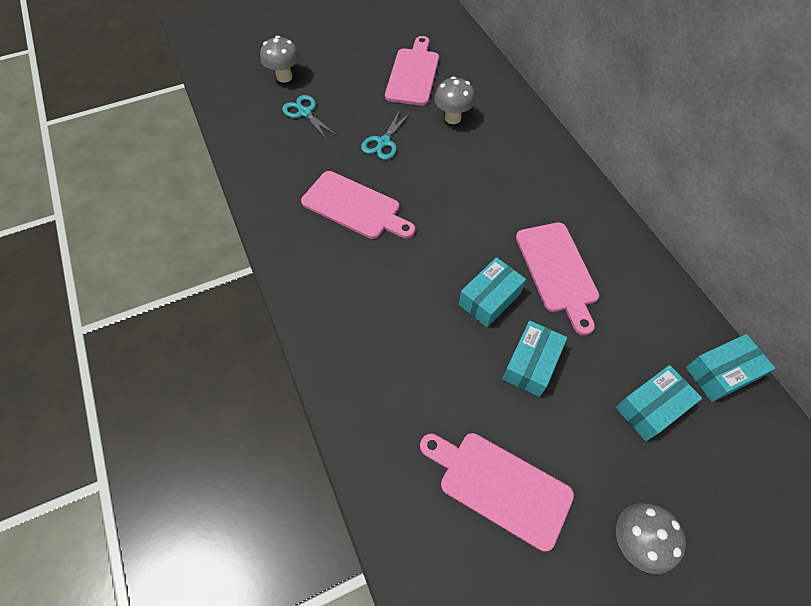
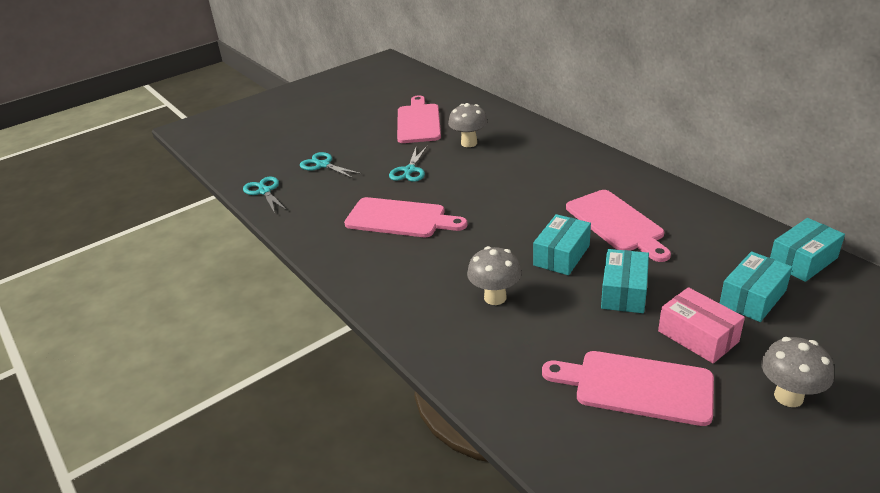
camera: 10 degrees left, 25 degrees down
grey mushroom [260,36,299,83] -> grey mushroom moved to [467,246,522,305]
none -> turquoise scissors [243,176,287,214]
none -> pink box [658,287,745,363]

